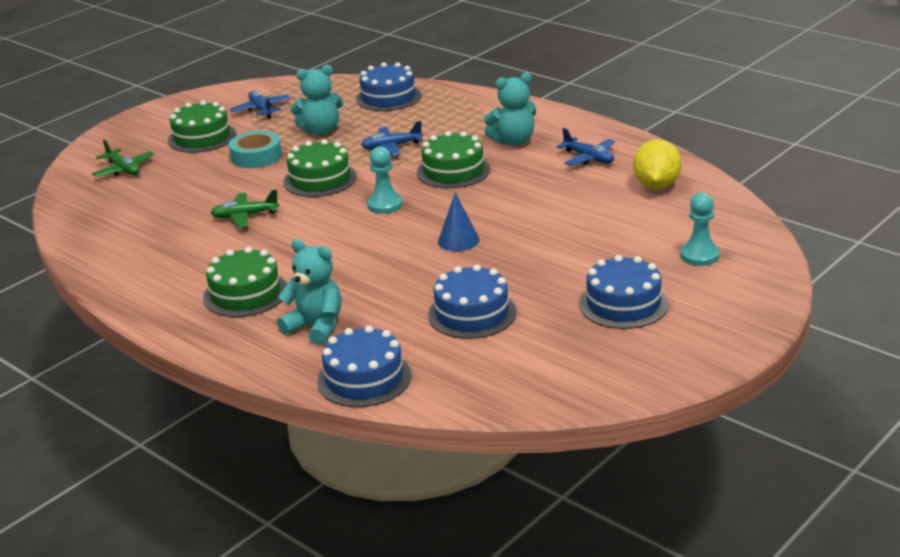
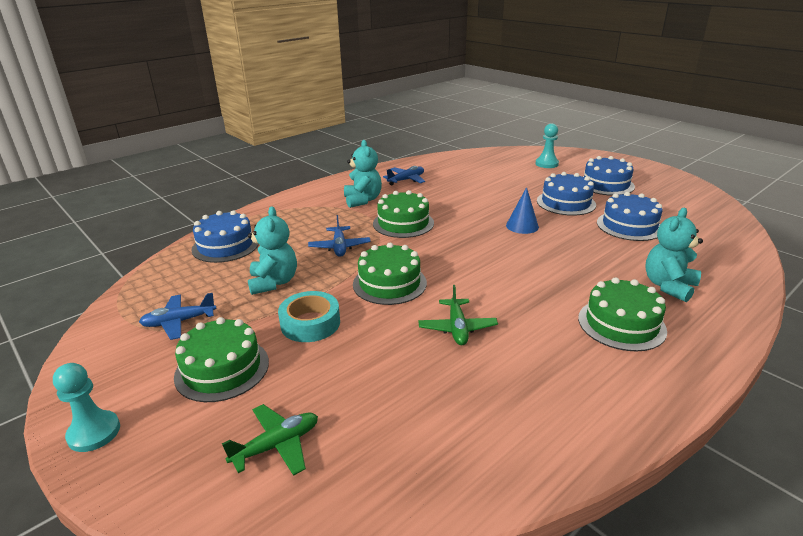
camera: 85 degrees left, 0 degrees up
blue cake [317,326,411,407] -> blue cake moved to [537,172,596,216]
turquoise pawn [367,147,403,214] -> turquoise pawn moved to [53,363,120,452]
yellow lemon [633,139,682,189] -> none

